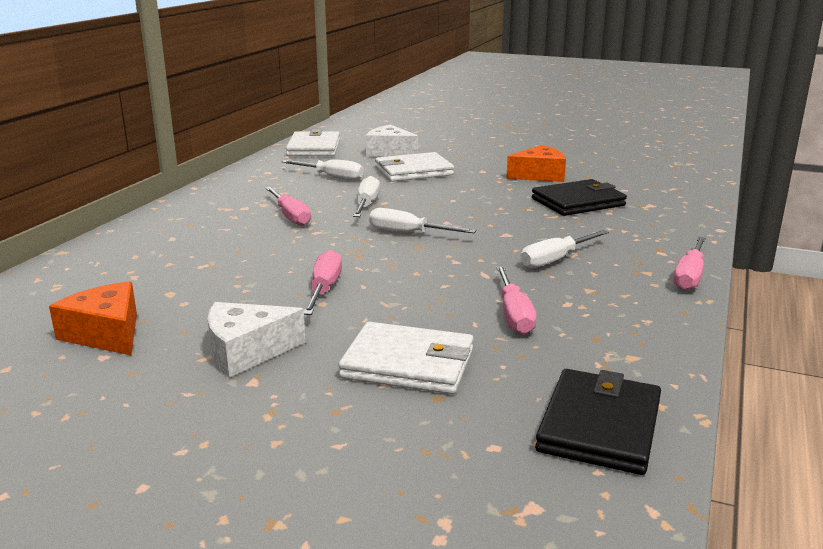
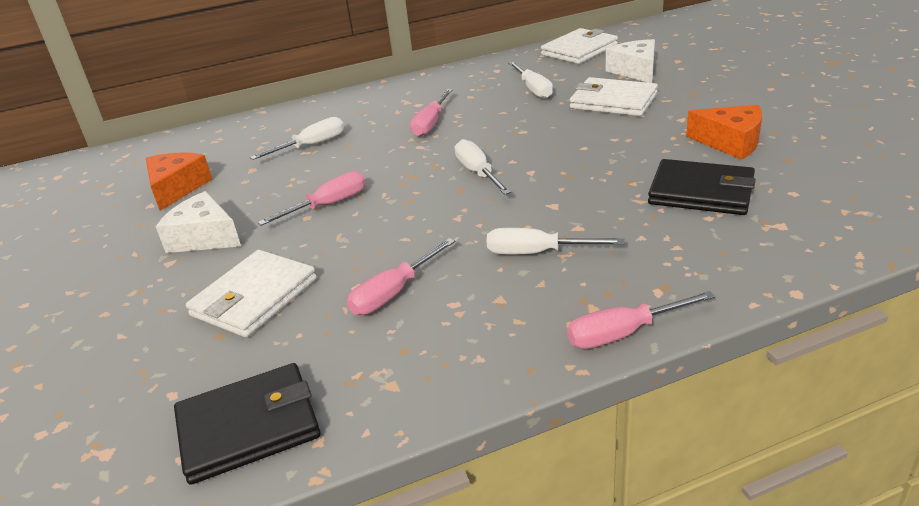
camera: 50 degrees right, 10 degrees up
white wallet [338,322,474,394] -> white wallet turned 60 degrees clockwise [186,250,317,338]
white screwdriver [353,176,380,217] -> white screwdriver moved to [250,117,344,160]

